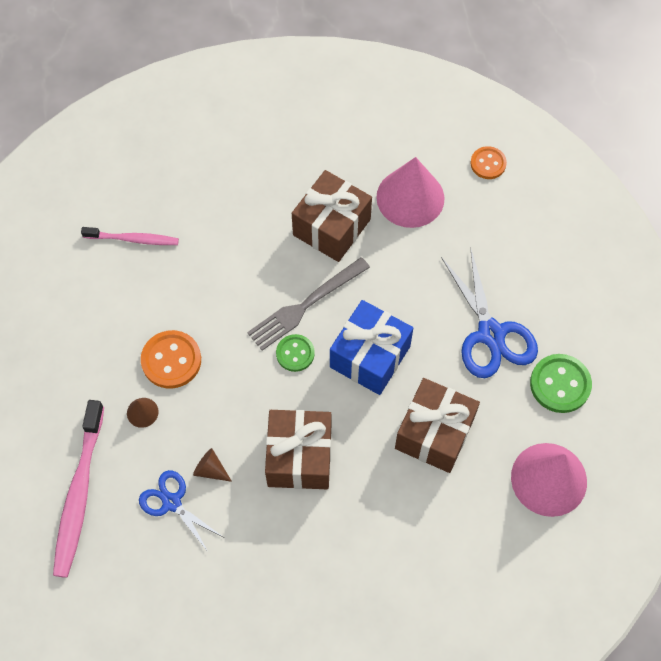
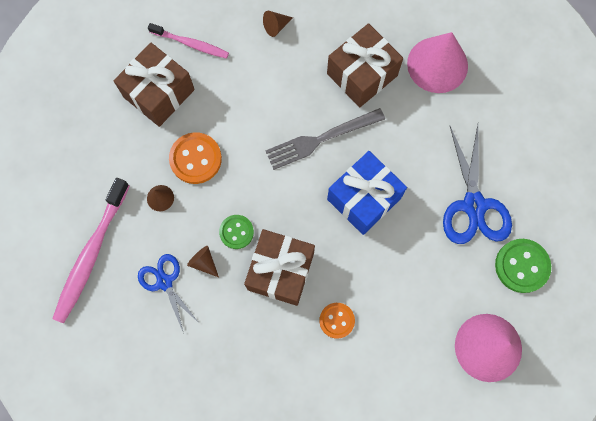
camera: 15 degrees right, 10 degrees up
green button [276,334,315,372] -> green button moved to [219,215,254,249]
brown gift [395,378,480,473] -> brown gift moved to [114,43,195,127]
orange button [470,146,507,179] -> orange button moved to [319,303,355,339]
none -> brown cone [263,11,293,37]

